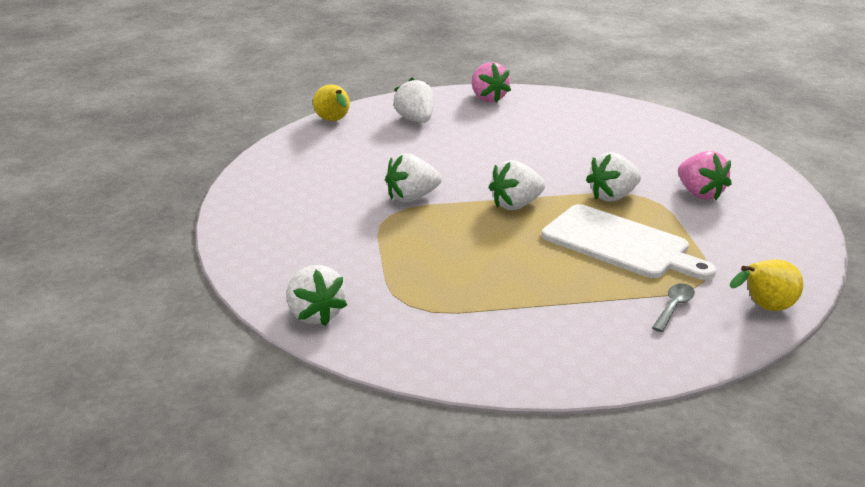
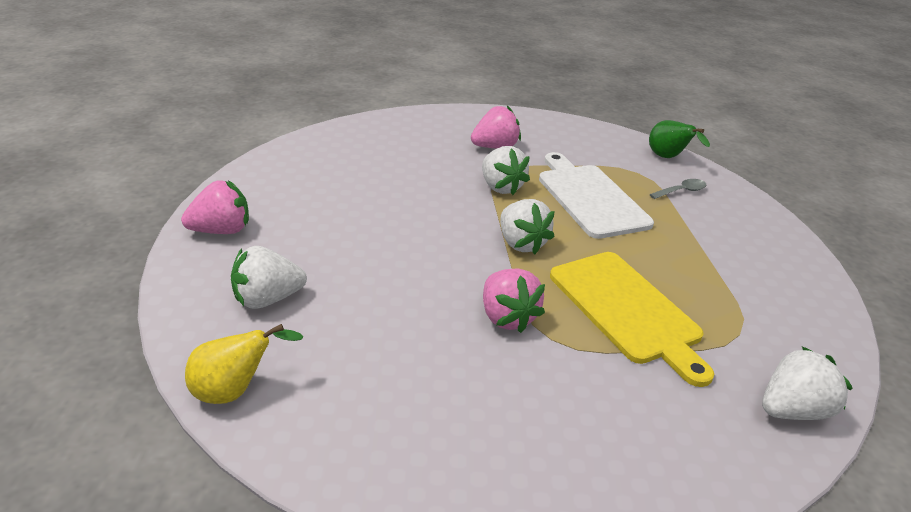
camera: 90 degrees left, 5 degrees up
white strawberry [385,153,442,202] -> pink strawberry [483,269,545,333]
white cutting board [542,204,716,280] -> white cutting board turned 60 degrees counterclockwise [539,152,654,239]
grey spoon [652,283,695,332] -> grey spoon turned 120 degrees clockwise [649,179,706,199]
yellow pear [730,259,803,311] -> green pear [649,120,710,158]
none -> yellow cutting board [550,252,714,387]

